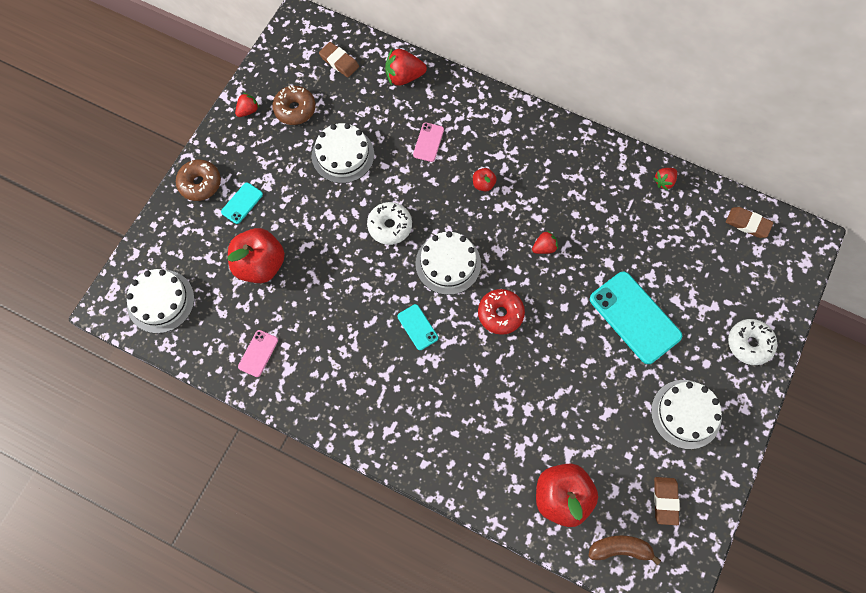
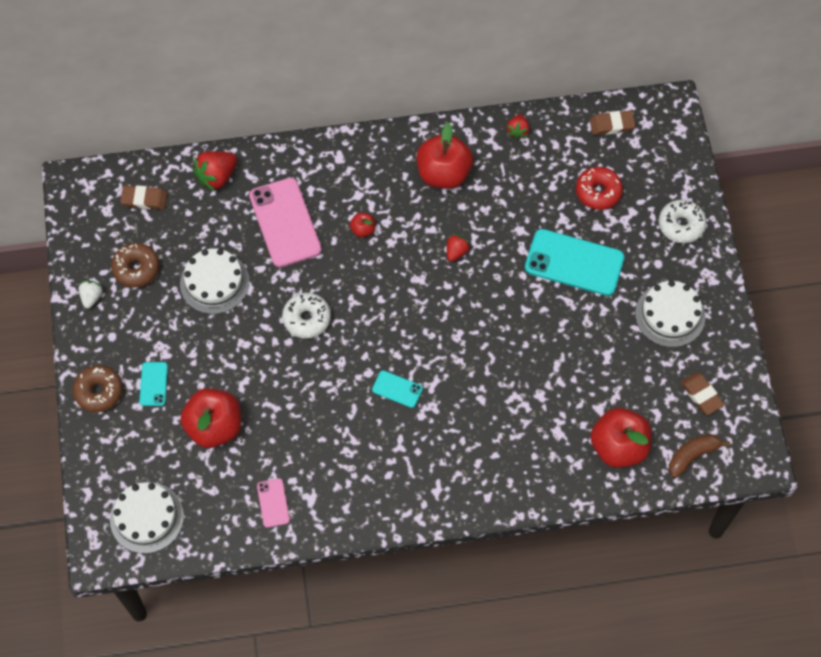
camera: 35 degrees left, 5 degrees down
red strawberry [235,93,259,117] -> white strawberry [78,281,103,309]
pink phone [413,122,444,162] -> pink phone [249,178,322,268], size x2.06
white cake [415,231,481,295] -> none
red donut [478,289,525,335] -> red donut moved to [576,167,623,210]
none -> red apple [417,123,473,189]

